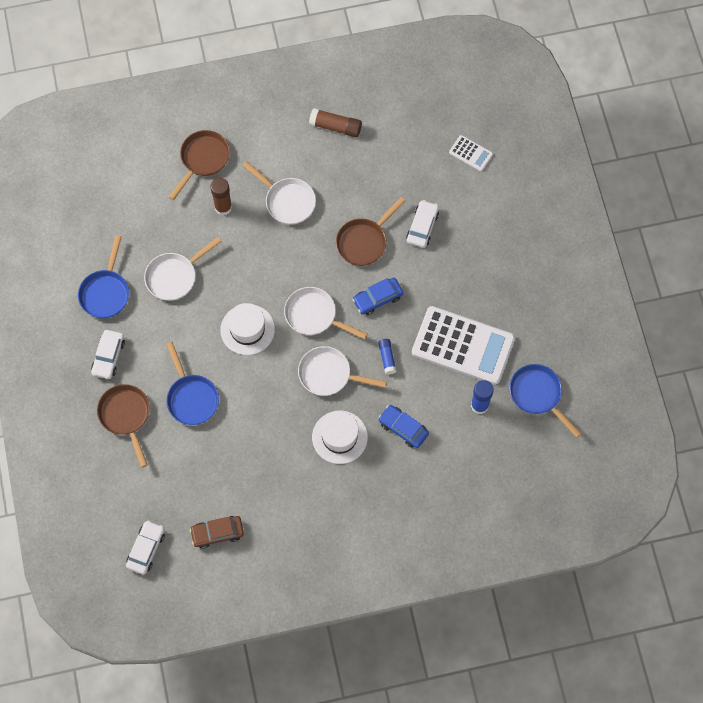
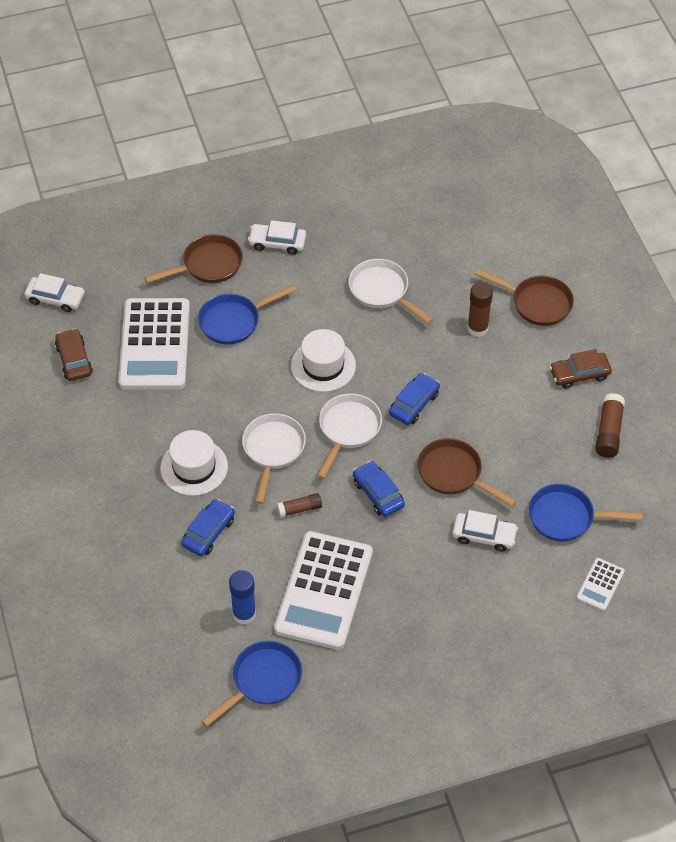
camera: 85 degrees right, 15 degrees down
blue pan [78,235,129,318] -> blue pan moved to [529,484,642,542]
white pan [242,161,316,225] -> none
blue glue stick [378,339,397,375] -> brown glue stick [277,493,322,518]
none -> white calculator [118,298,190,389]
none -> blue car [389,373,440,425]
none -> brown car [549,349,612,389]

